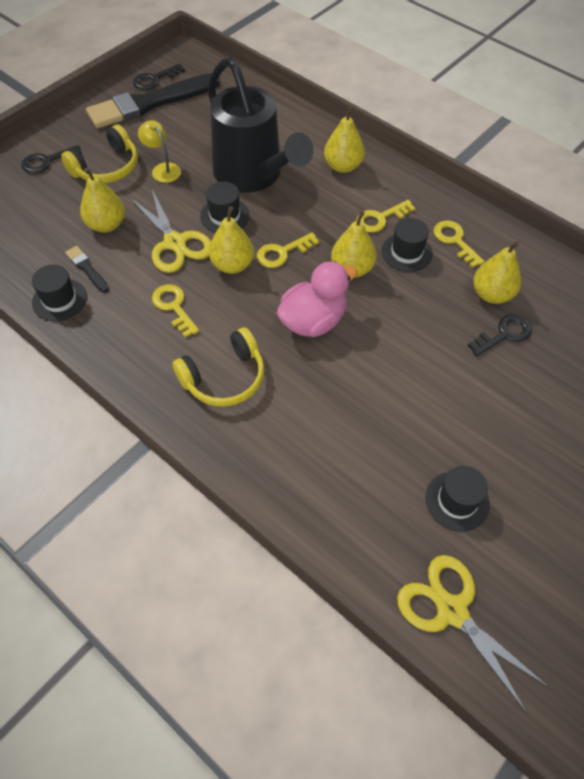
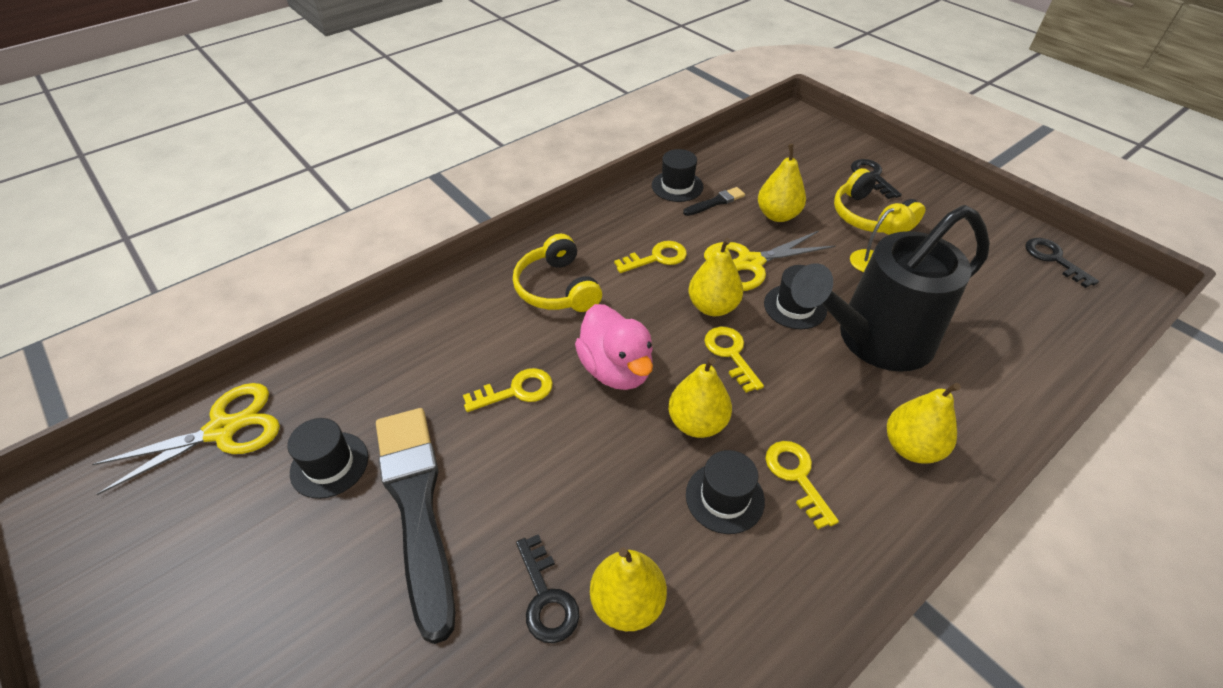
camera: 100 degrees right, 10 degrees down
black brush [86,73,220,128] -> black brush moved to [376,408,455,644]
yellow key [434,220,485,268] -> yellow key moved to [463,368,553,412]

